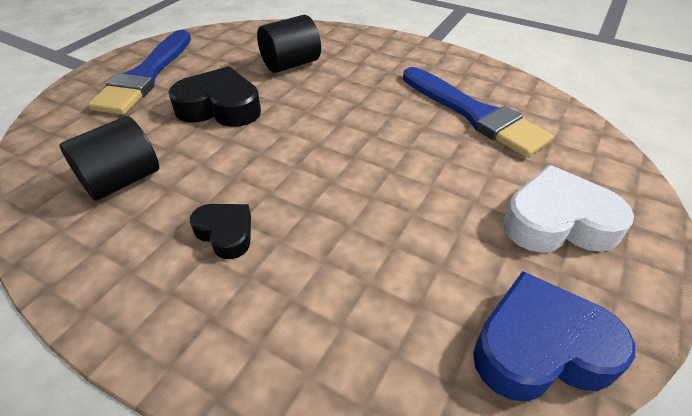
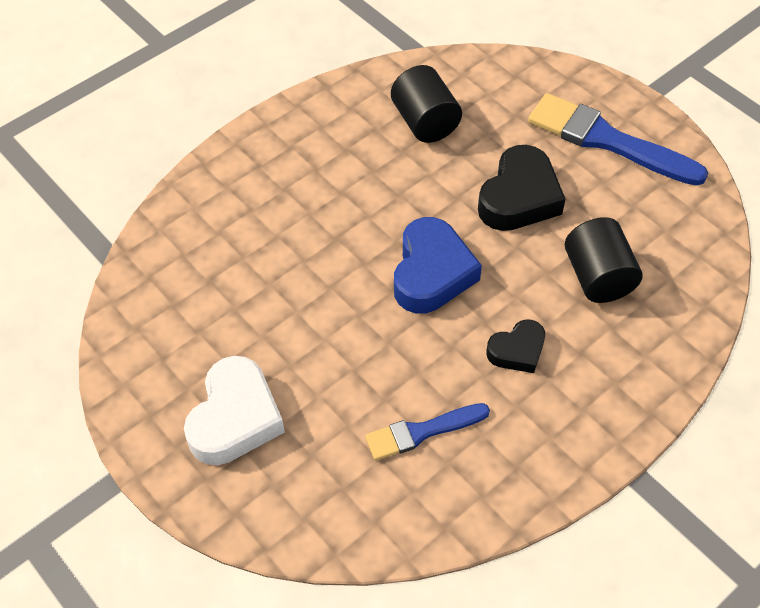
camera: 110 degrees right, 10 degrees up
black heart [190,204,251,259] -> black heart moved to [486,319,545,373]
blue brush [403,67,553,158] -> blue brush [365,403,490,461], size x0.58
blue heart [473,271,635,401] -> blue heart moved to [394,217,482,314]

